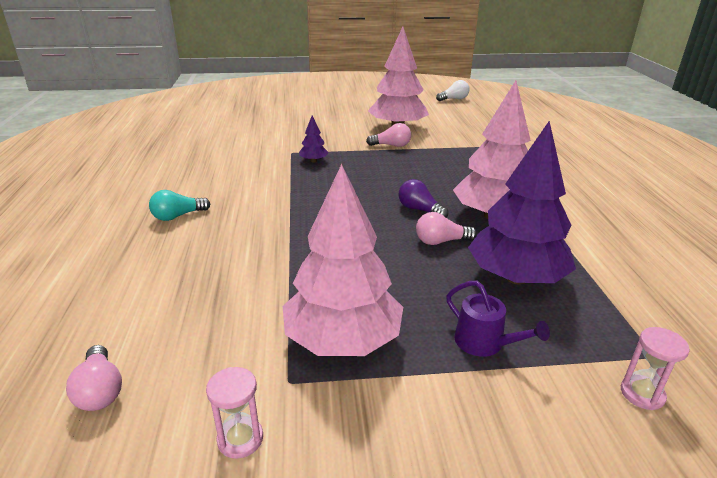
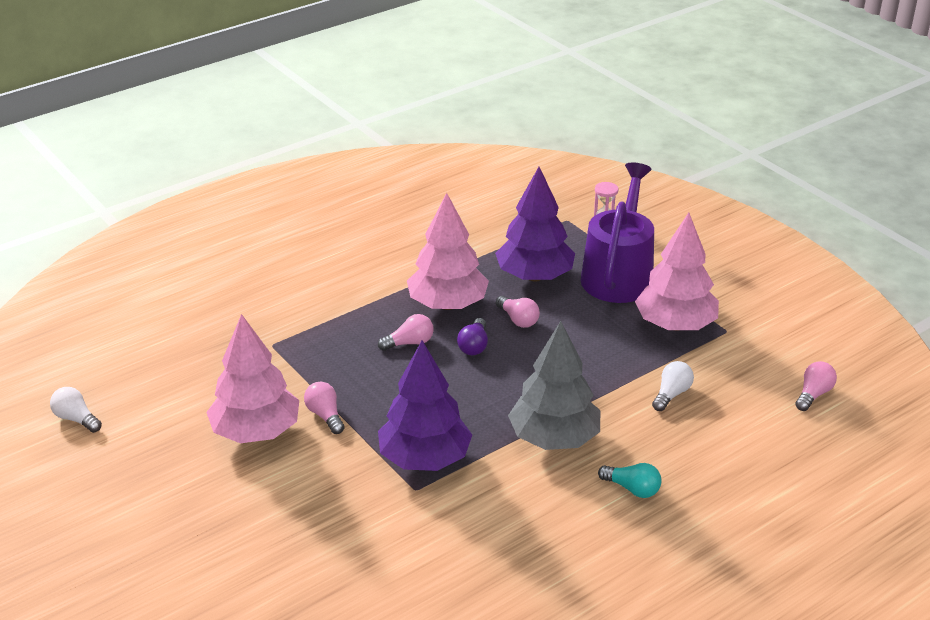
camera: 120 degrees left, 5 degrees up
pink hourglass [206,367,263,459] -> none
purple tree [299,116,329,163] -> purple tree [378,341,472,471], size x2.34
purple watering can [446,281,550,357] -> purple watering can [580,162,654,303], size x2.27
none -> pink light bulb [378,314,434,351]
none -> grey tree [508,321,600,450]
none -> white light bulb [652,361,694,411]

